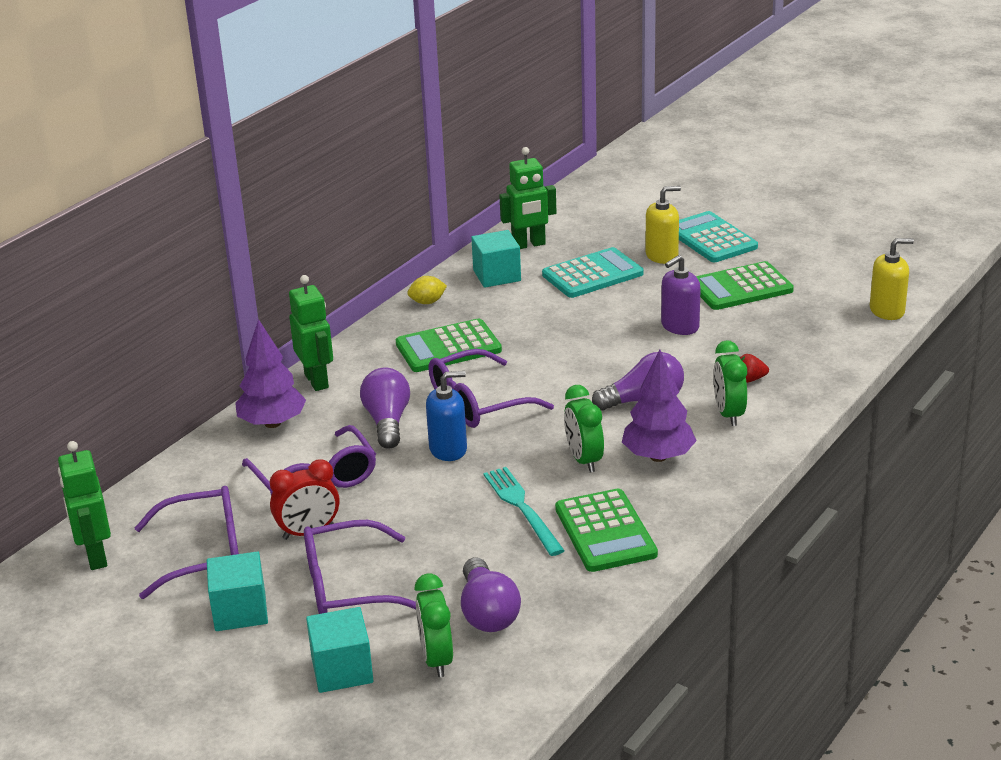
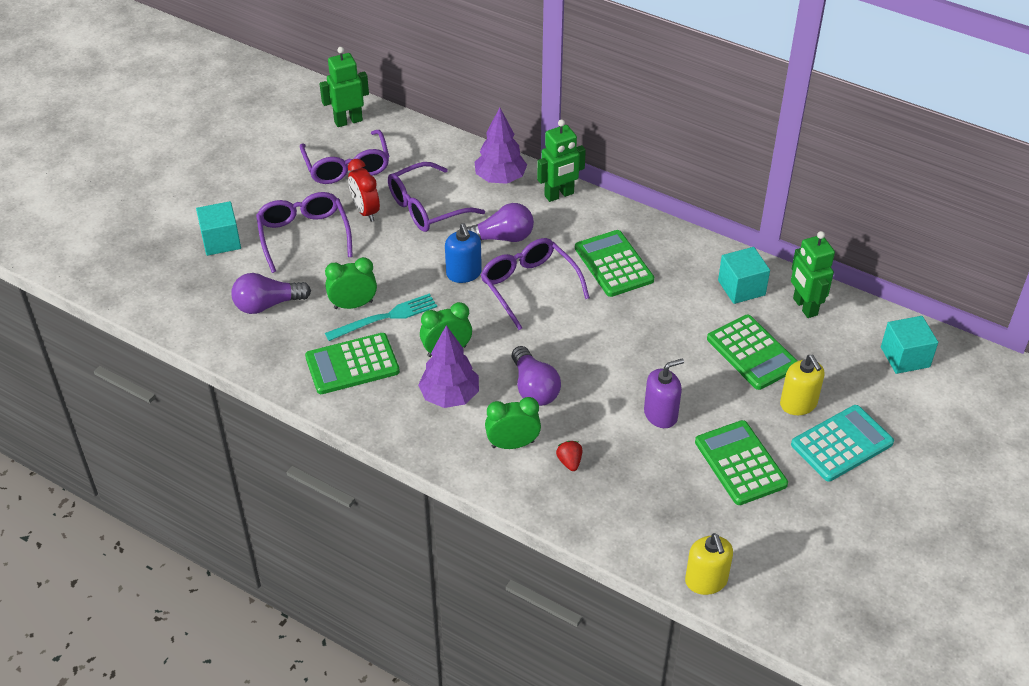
camera: 85 degrees right, 15 degrees up
turquoise cube [207,551,268,631] -> turquoise cube moved to [881,316,938,374]
yellow lemon [408,276,447,304] -> none
green clock [415,574,453,677] -> green clock moved to [325,257,377,309]
turquoise calculator [542,247,644,298] -> green calculator [707,315,797,390]
purple soap dispenser [661,255,701,335] -> purple soap dispenser turned 105 degrees clockwise [644,358,684,428]

